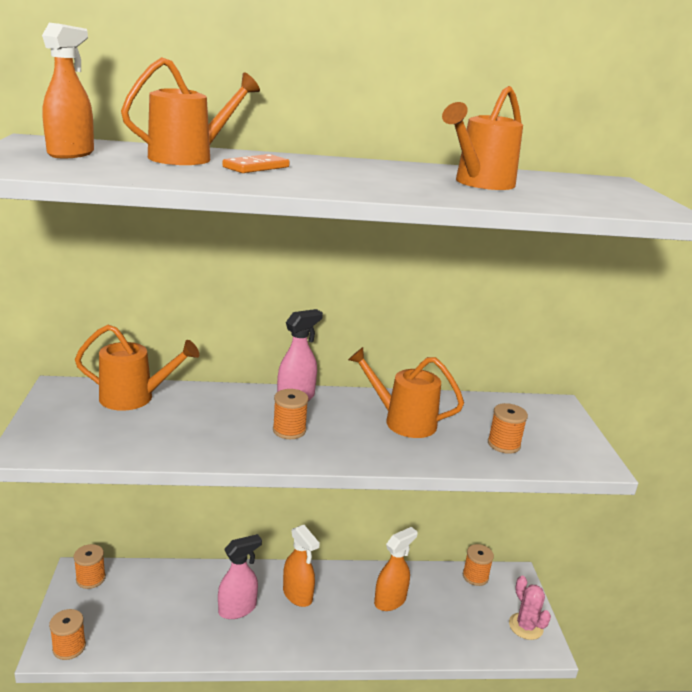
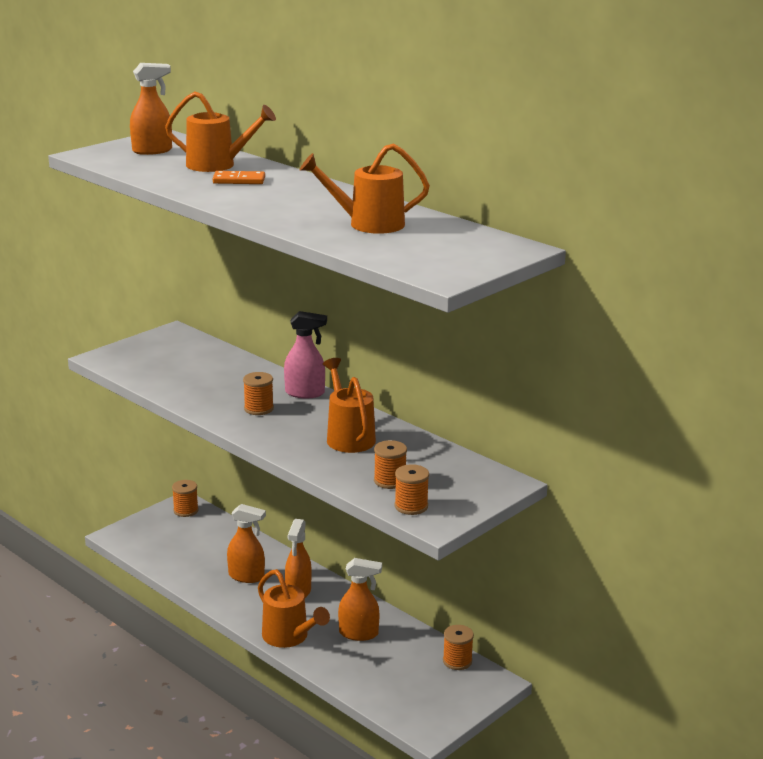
camera: 50 degrees right, 0 degrees up
orange spool [49,609,86,660] -> orange spool moved to [395,464,429,515]
orange watering can [75,325,199,411] -> orange watering can moved to [258,569,330,648]
pink spray bottle [218,534,262,619] -> orange spray bottle [227,504,266,583]
pink cactus [509,576,551,640] -> none

